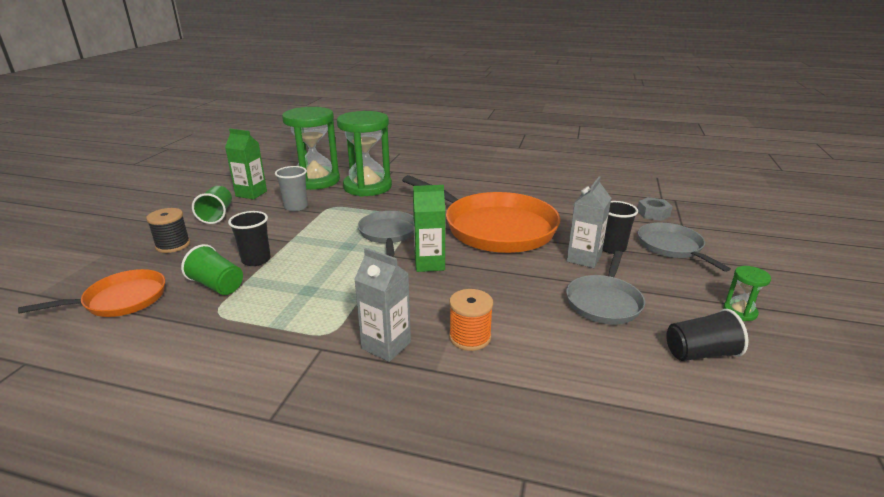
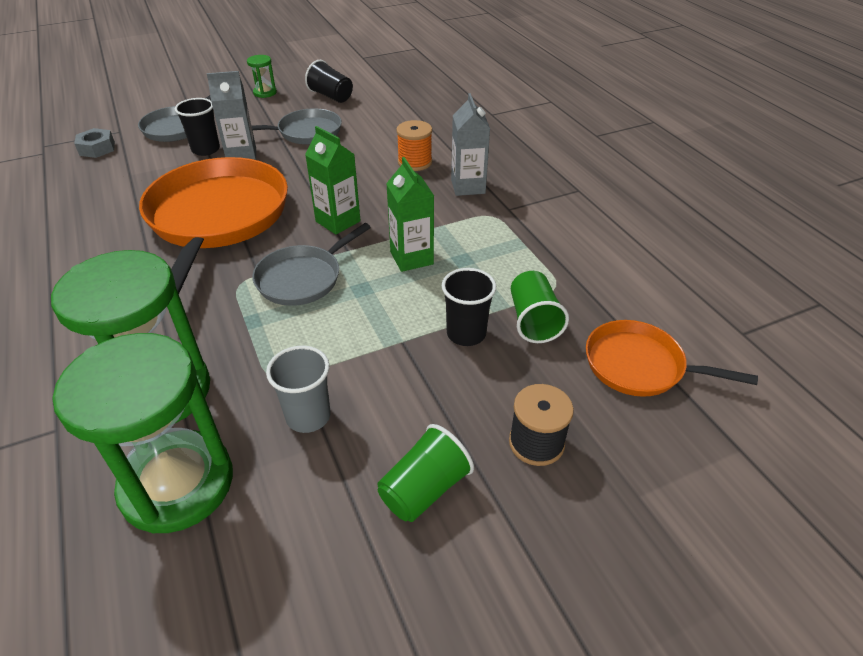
camera: 130 degrees left, 15 degrees up
green carton [225,129,267,199] -> green carton moved to [386,157,434,272]

